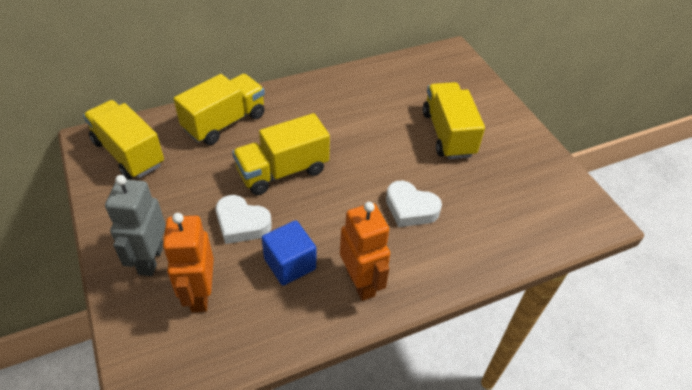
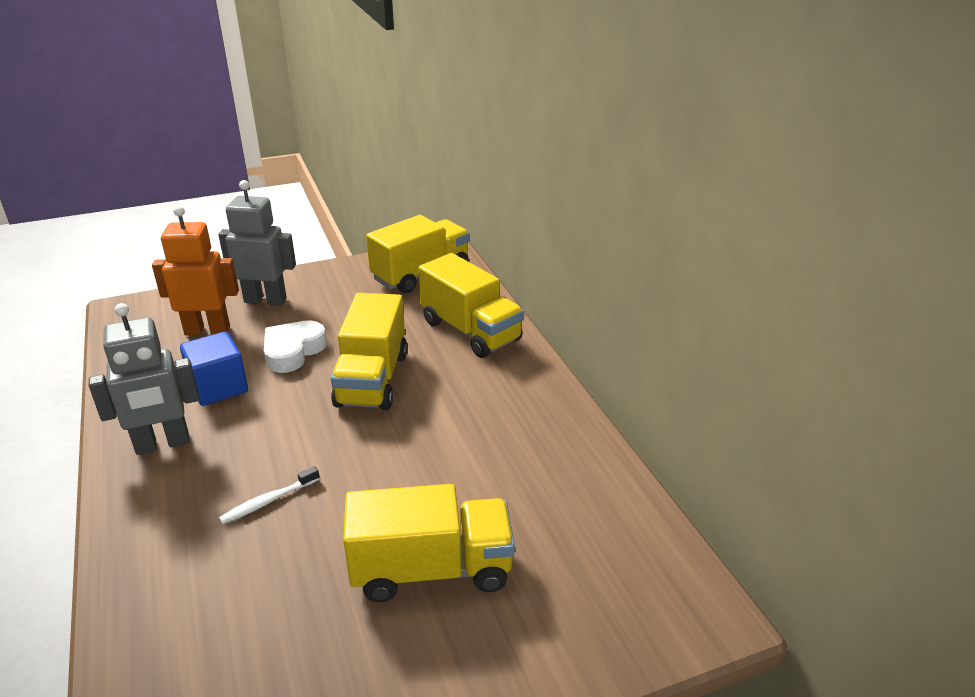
camera: 95 degrees right, 15 degrees down
yellow truck [232,113,330,195] -> yellow truck turned 150 degrees counterclockwise [331,293,407,410]
orange robot [340,202,390,301] -> grey robot [88,303,199,455]
white heart [386,181,442,227] -> white toothbrush [219,467,320,524]

